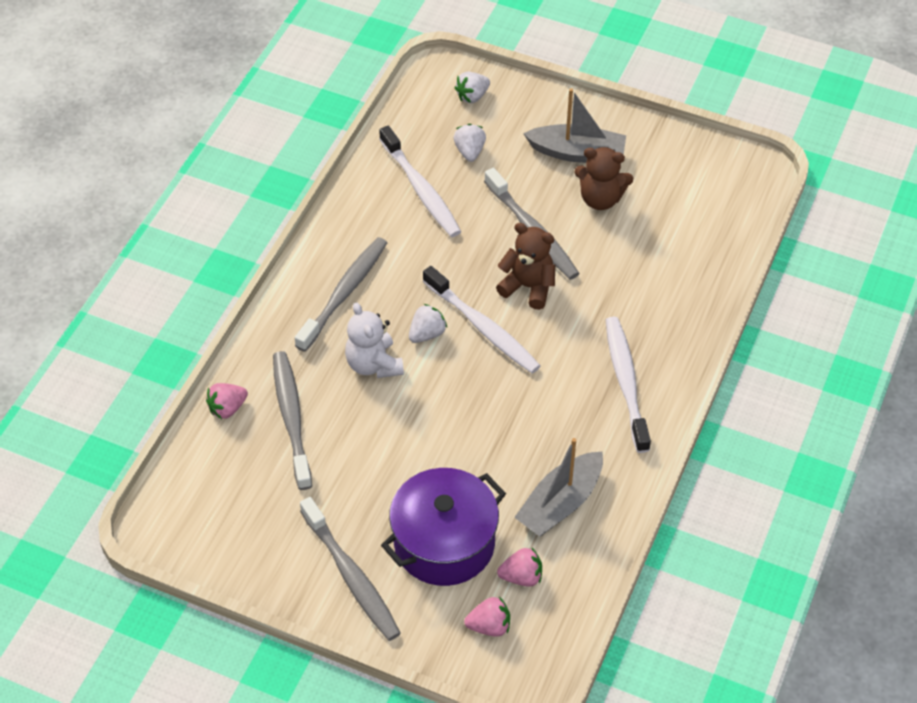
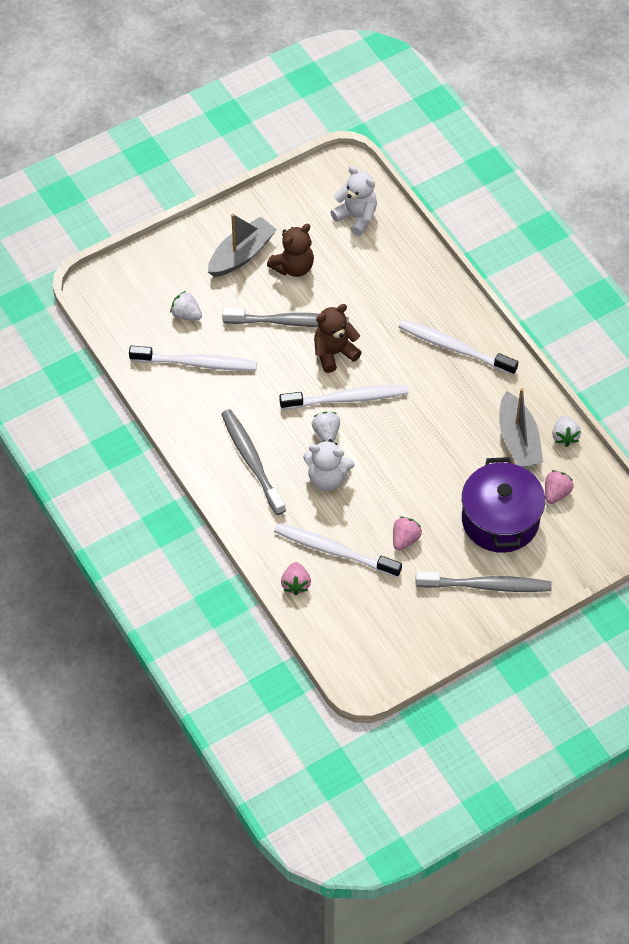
camera: 55 degrees left, 5 degrees up
grey toothbrush [273,351,312,490] -> white toothbrush [274,523,402,578]
white strawberry [455,72,490,103] -> white strawberry moved to [552,415,581,447]
pink strawberry [464,597,510,637] -> pink strawberry moved to [393,516,422,551]
none -> white teddy bear [331,166,377,236]

